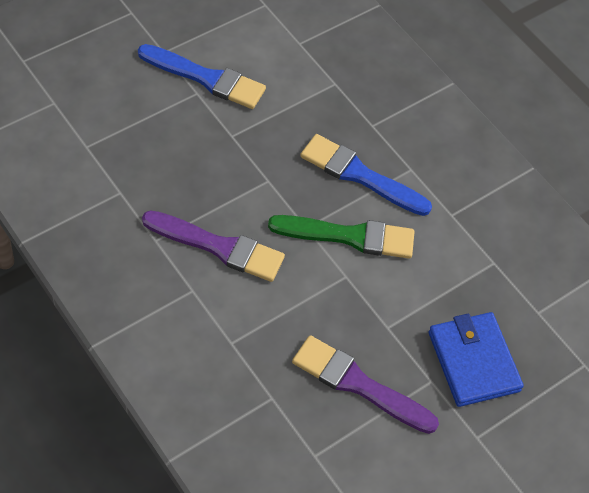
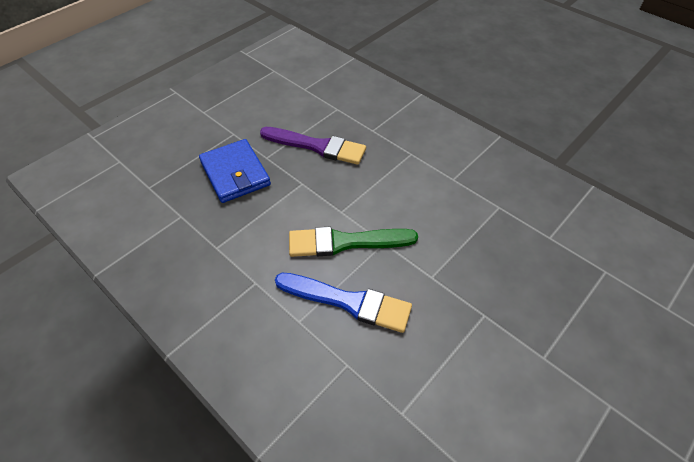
camera: 175 degrees right, 5 degrees down
blue brush [138,44,266,109] -> none
purple brush [142,210,285,282] -> none

